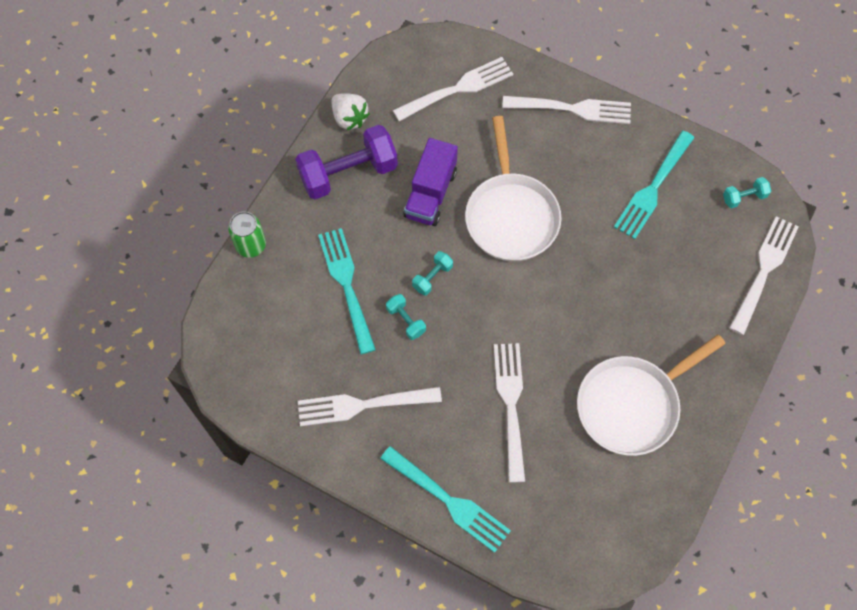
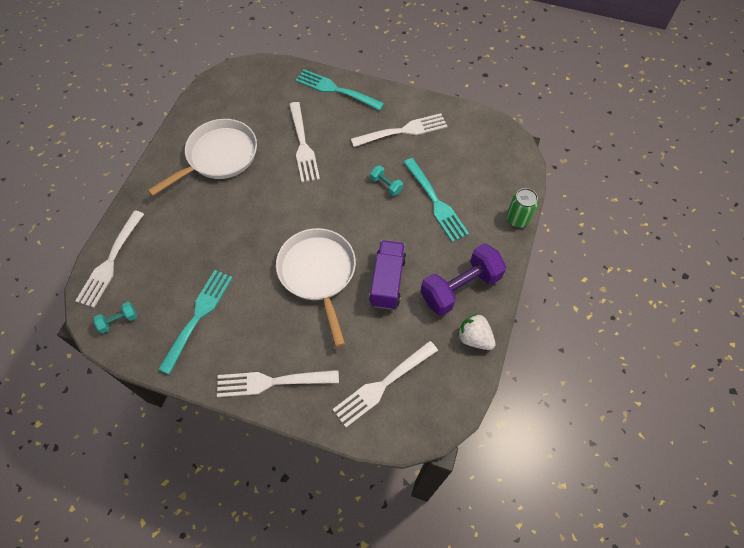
camera: 170 degrees right, 5 degrees down
turquoise dumbbell [412,251,453,295] -> none

